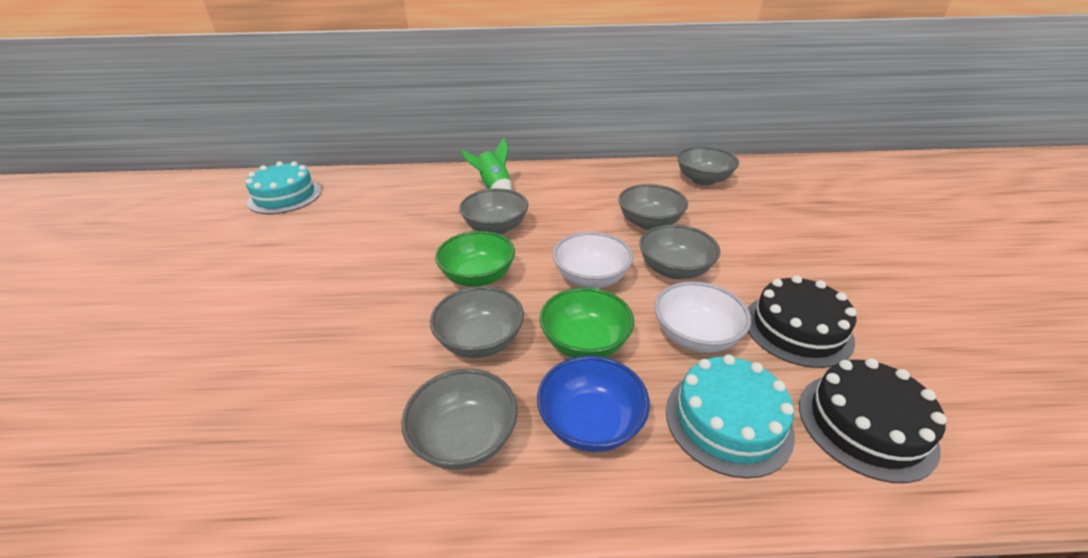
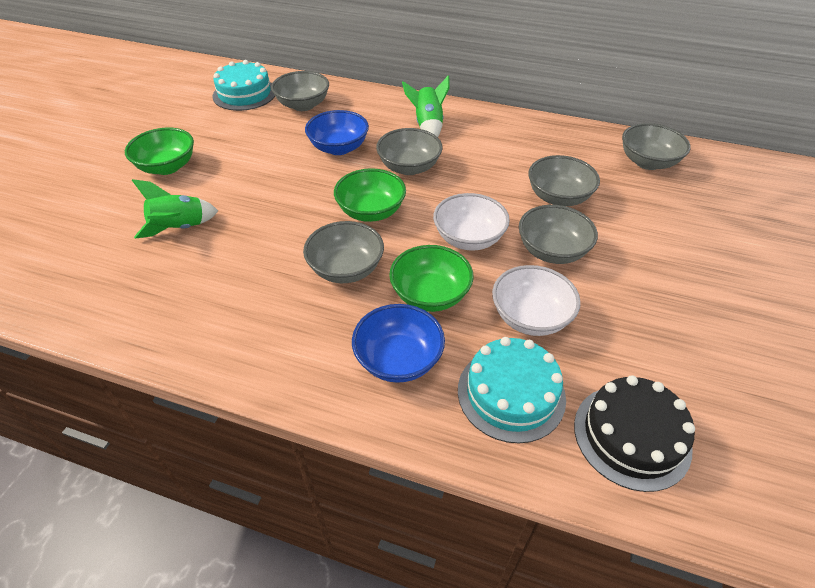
camera: 20 degrees right, 10 degrees up
grey bowl [401,369,518,470] -> grey bowl moved to [271,71,329,111]
black cake [748,275,857,368] -> none
none -> green bowl [125,128,194,175]
none -> green rocket [132,179,218,239]
none -> blue bowl [305,110,369,155]

